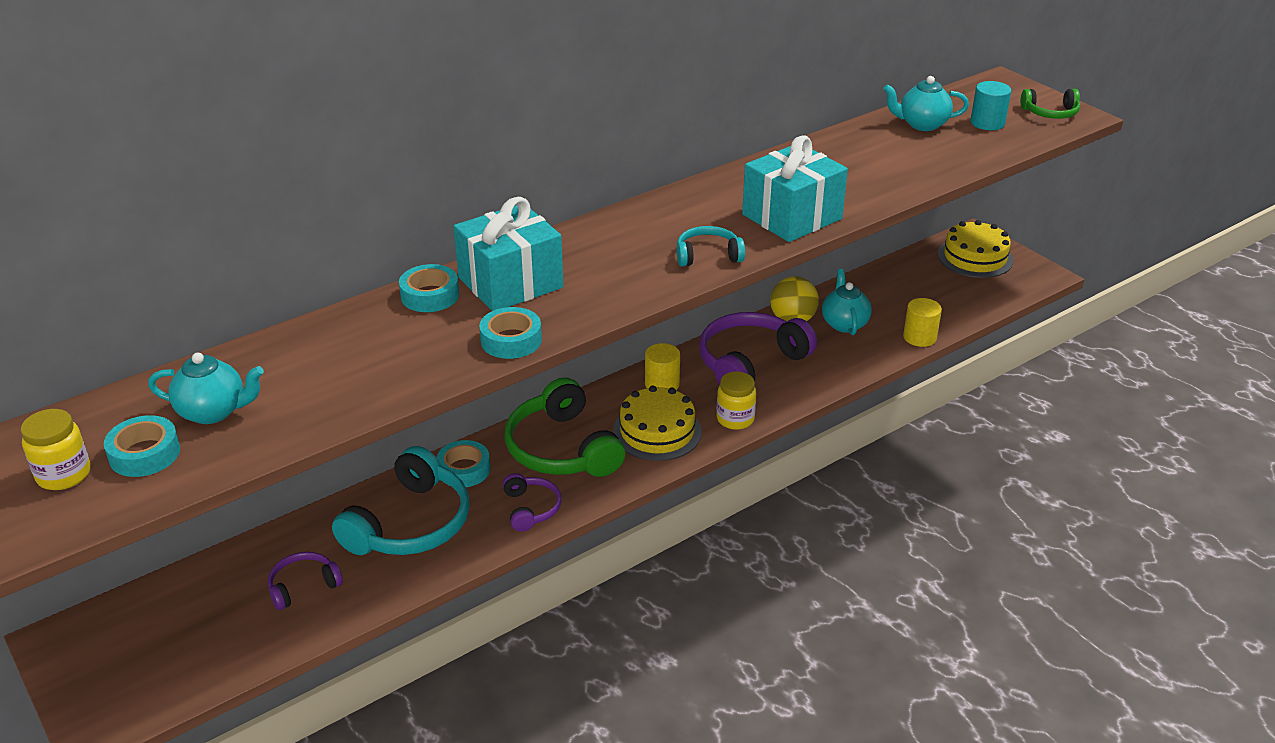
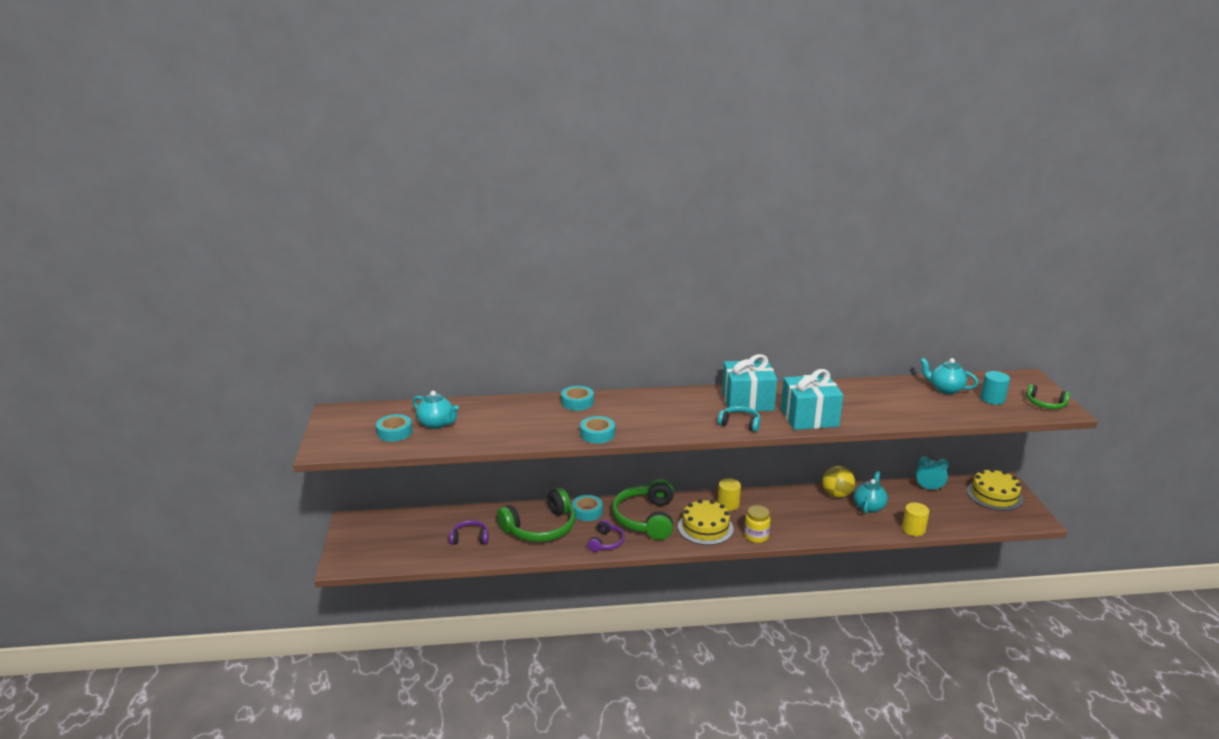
camera: 30 degrees right, 10 degrees down
yellow jar [21,409,91,490] -> none
turquoise headphones [332,446,470,555] -> green headphones [497,488,576,542]
turquoise gift [453,197,563,311] -> turquoise gift moved to [722,354,777,412]
purple headphones [699,312,817,385] -> none
none -> turquoise clock [916,457,949,490]

